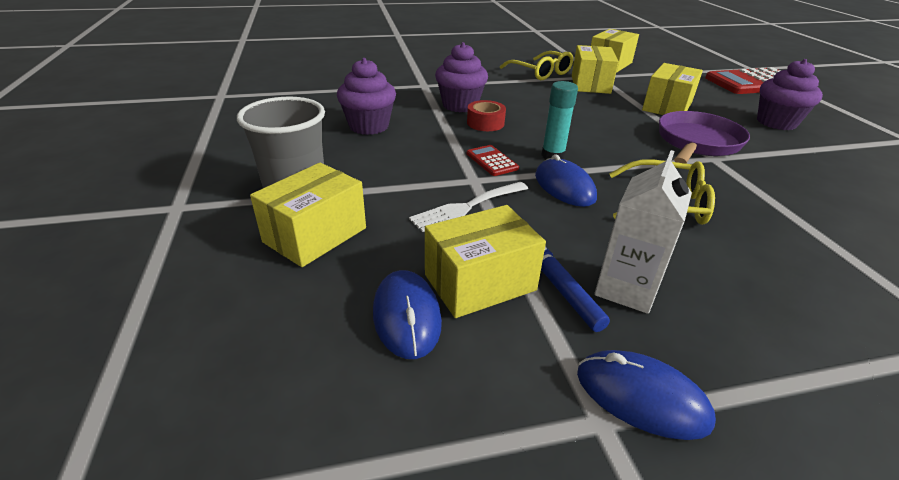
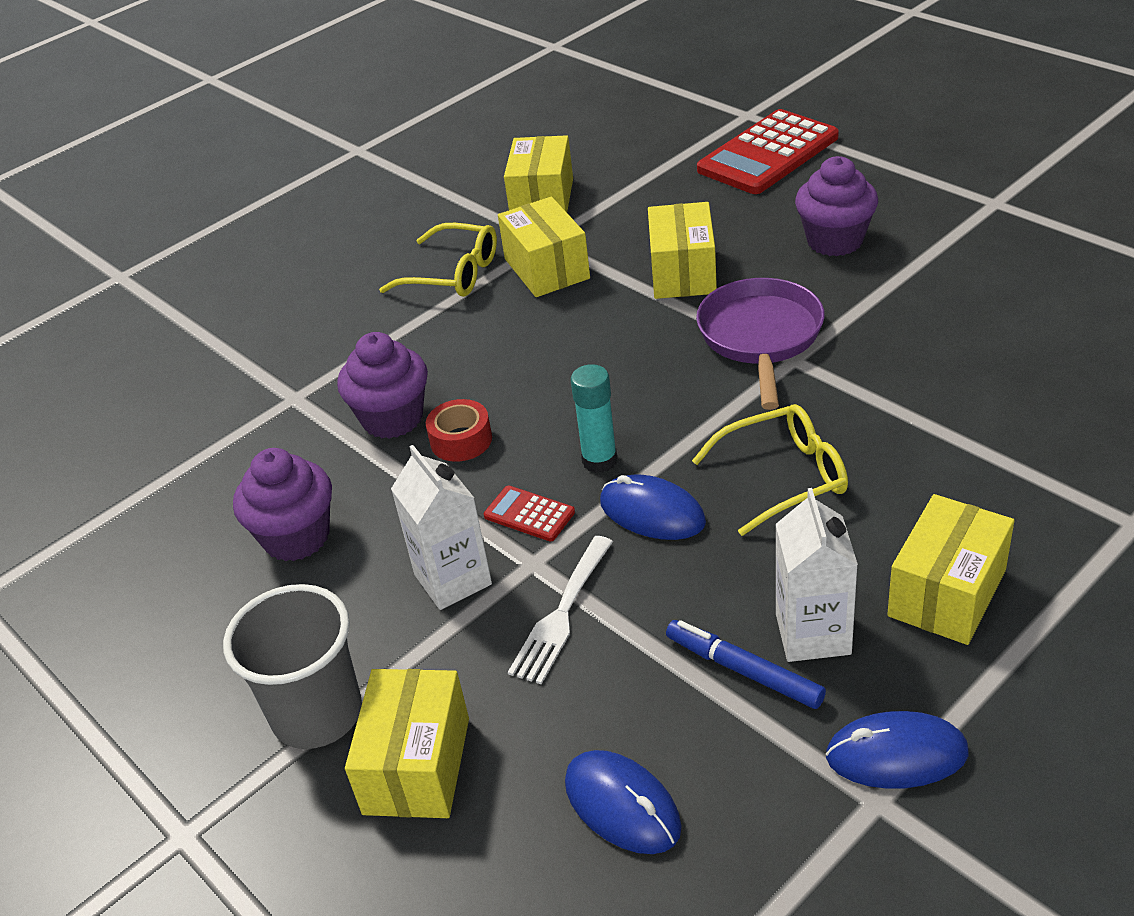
camera: 25 degrees left, 5 degrees up
yellow box [425,205,546,318] -> yellow box moved to [887,494,1014,645]
none -> white carton [391,445,492,610]

